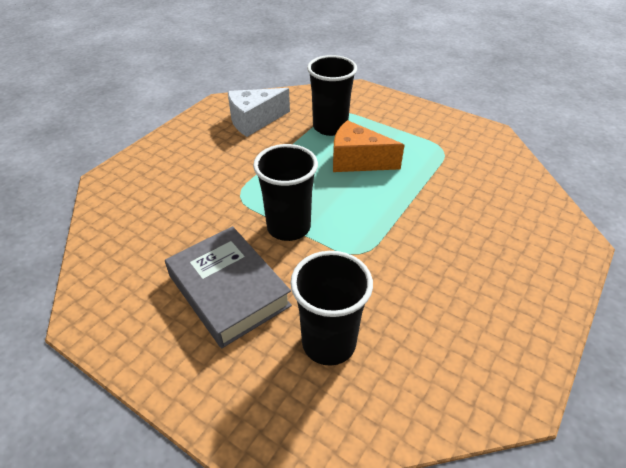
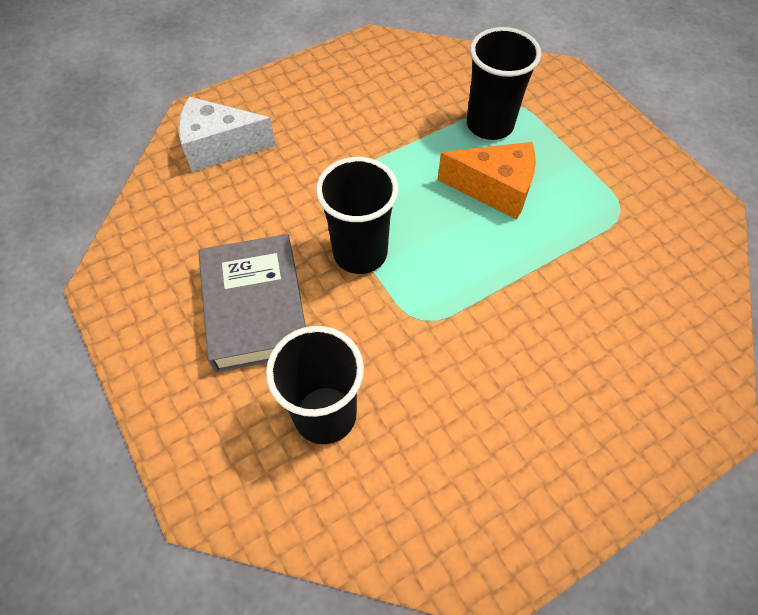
camera: 25 degrees right, 15 degrees up
white cheese [228,88,290,137] -> white cheese moved to [179,97,276,172]
orange cheese [333,120,404,172] -> orange cheese turned 150 degrees clockwise [438,142,536,220]

